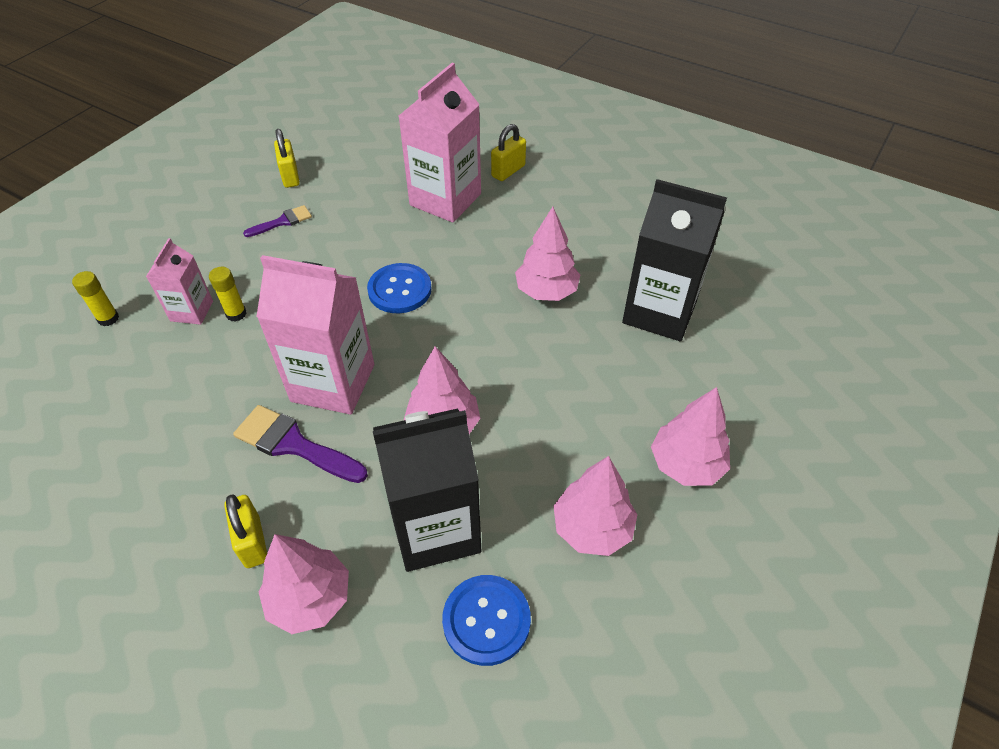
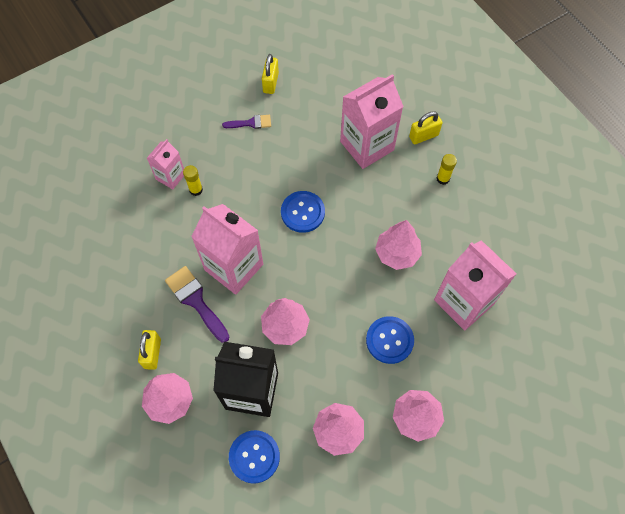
camera: 25 degrees right, 15 degrees up
yellow glue stick [72,271,119,326] -> yellow glue stick moved to [437,154,457,185]
black carton [622,179,727,341] -> pink carton [434,240,517,331]
none -> blue button [366,316,414,364]

